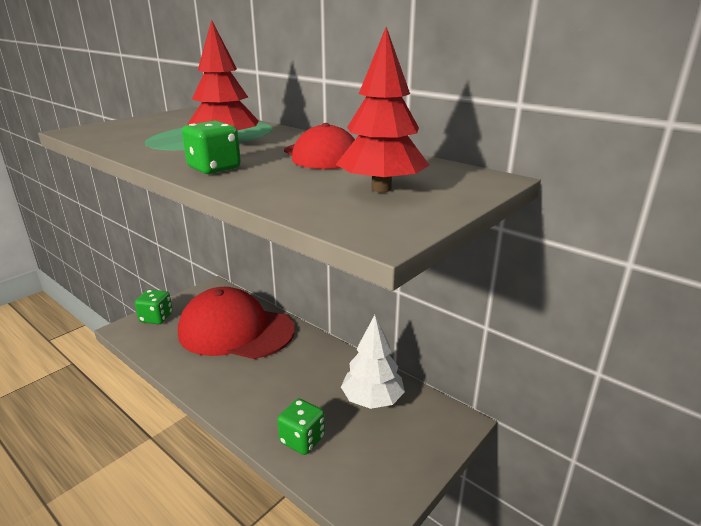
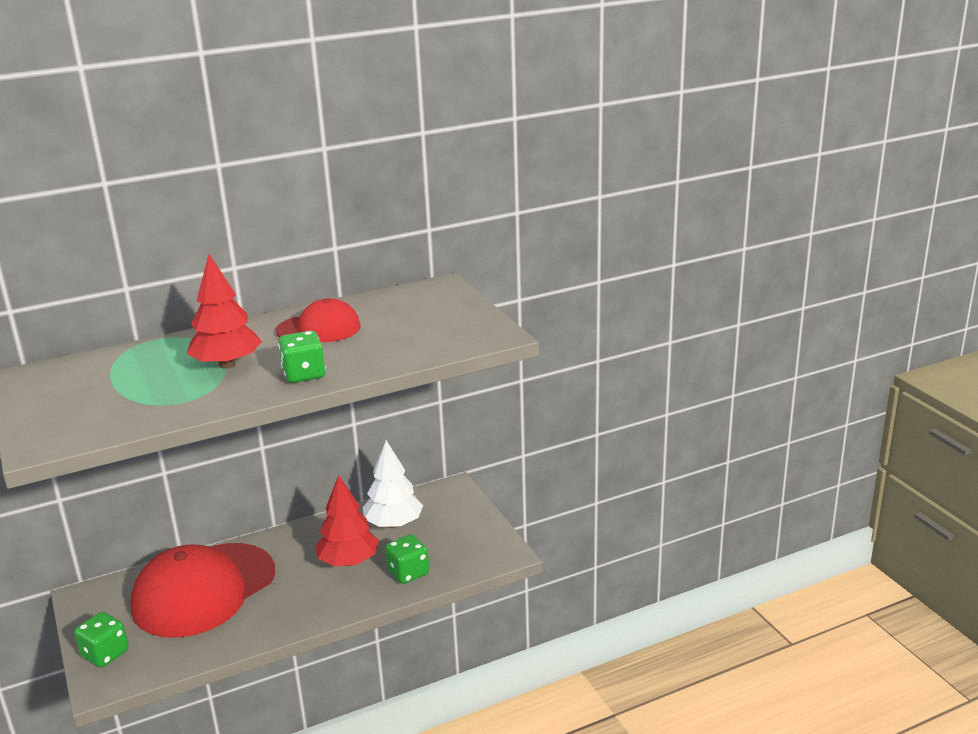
camera: 65 degrees left, 0 degrees up
red tree [336,27,429,192] -> red tree moved to [315,475,379,566]

